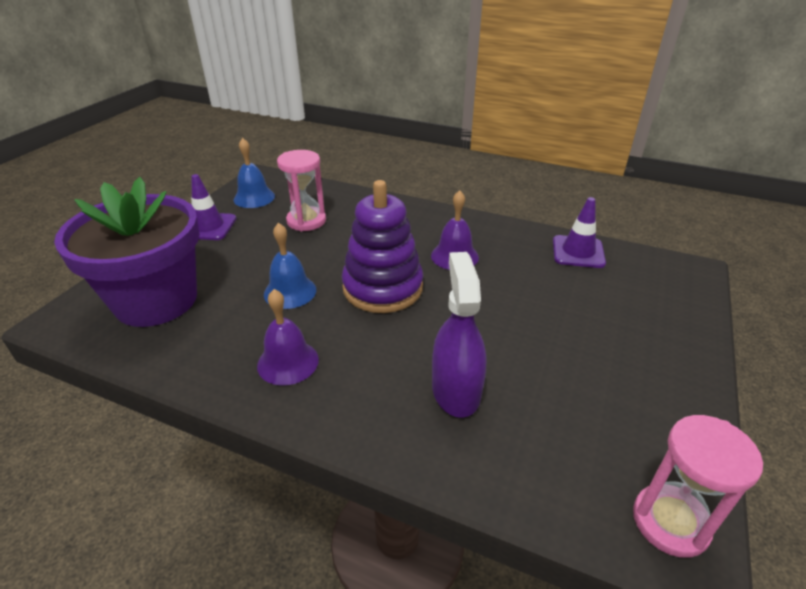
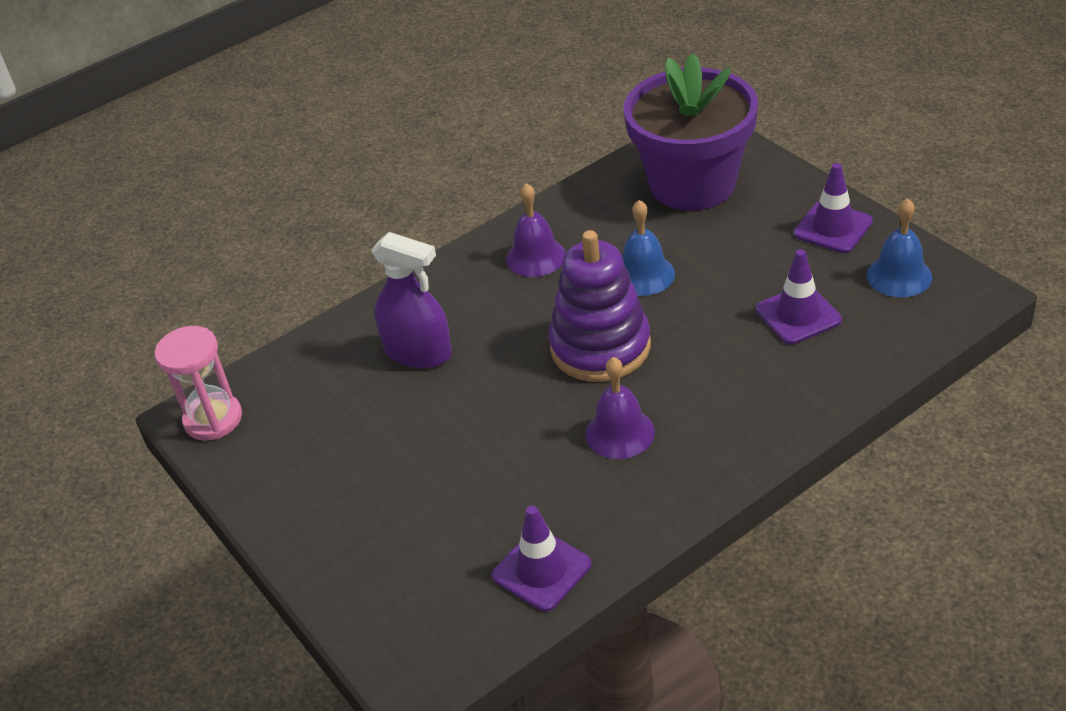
camera: 125 degrees right, 5 degrees up
pink hourglass [277,150,326,231] -> purple traffic cone [756,249,842,344]

